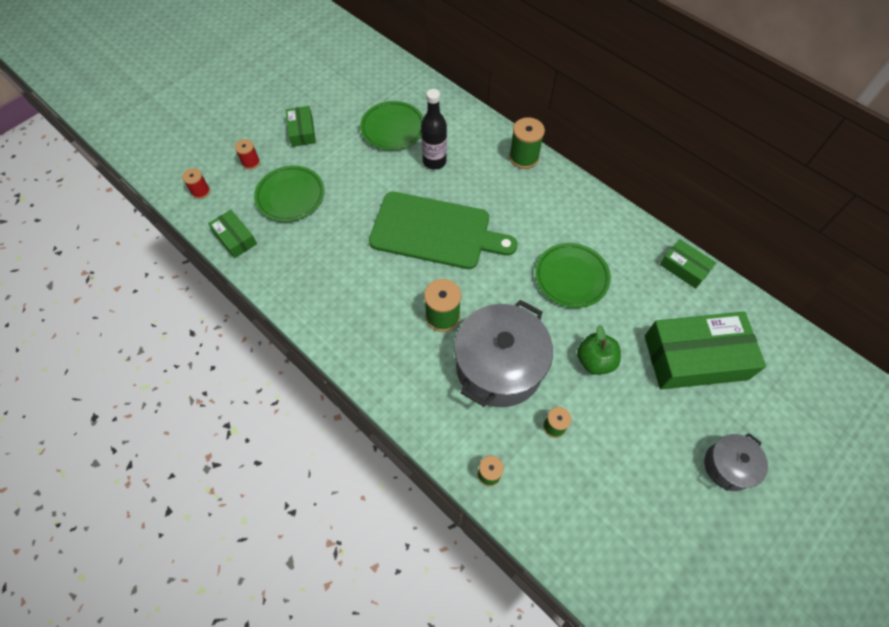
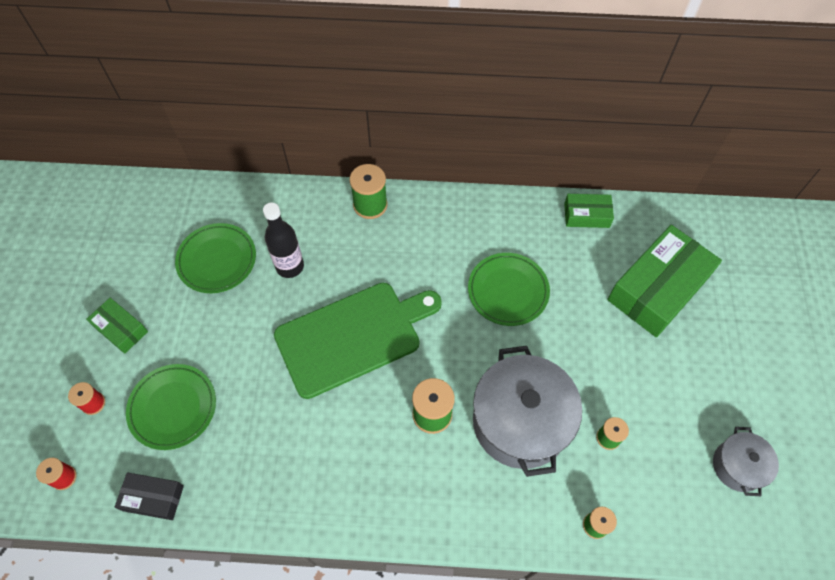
camera: 40 degrees left, 0 degrees up
green box [208,210,257,258] -> black box [115,472,184,520]
green apple [577,325,621,375] -> none
grey pot [704,433,768,491] -> grey pot moved to [713,427,779,496]

